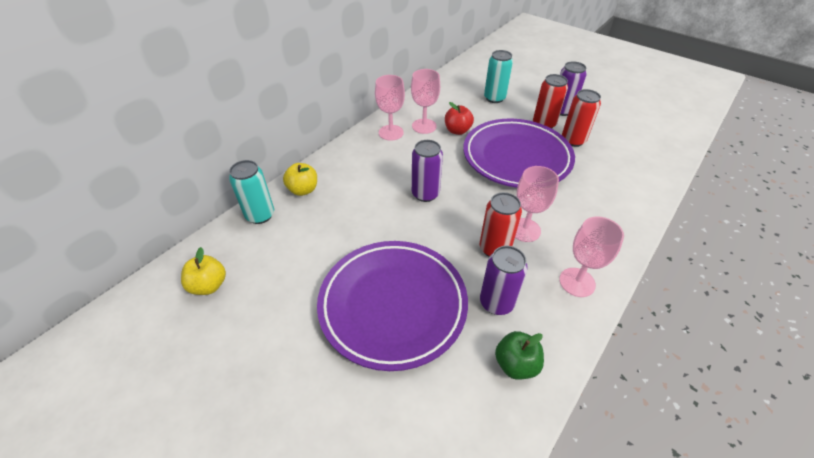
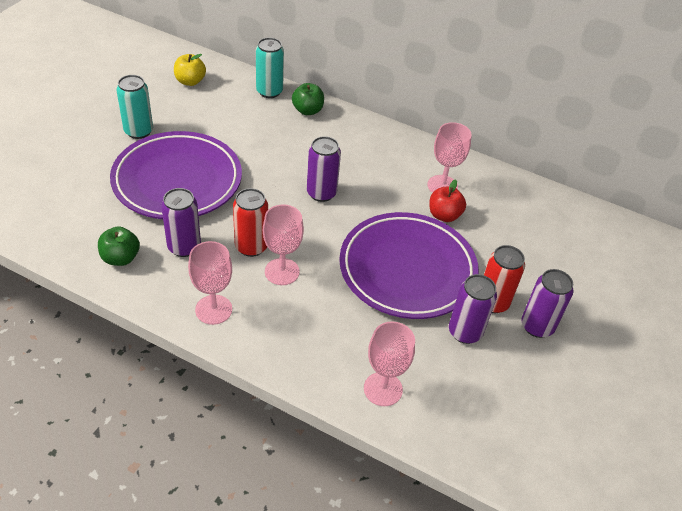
camera: 75 degrees right, 0 degrees up
yellow apple [283,163,317,196] -> green apple [292,83,324,115]
pink goblet [375,75,405,140] -> pink goblet moved to [364,321,415,406]
turquoise can [484,50,513,103] -> turquoise can moved to [116,75,153,139]
red can [562,89,601,147] -> purple can [449,274,497,344]

